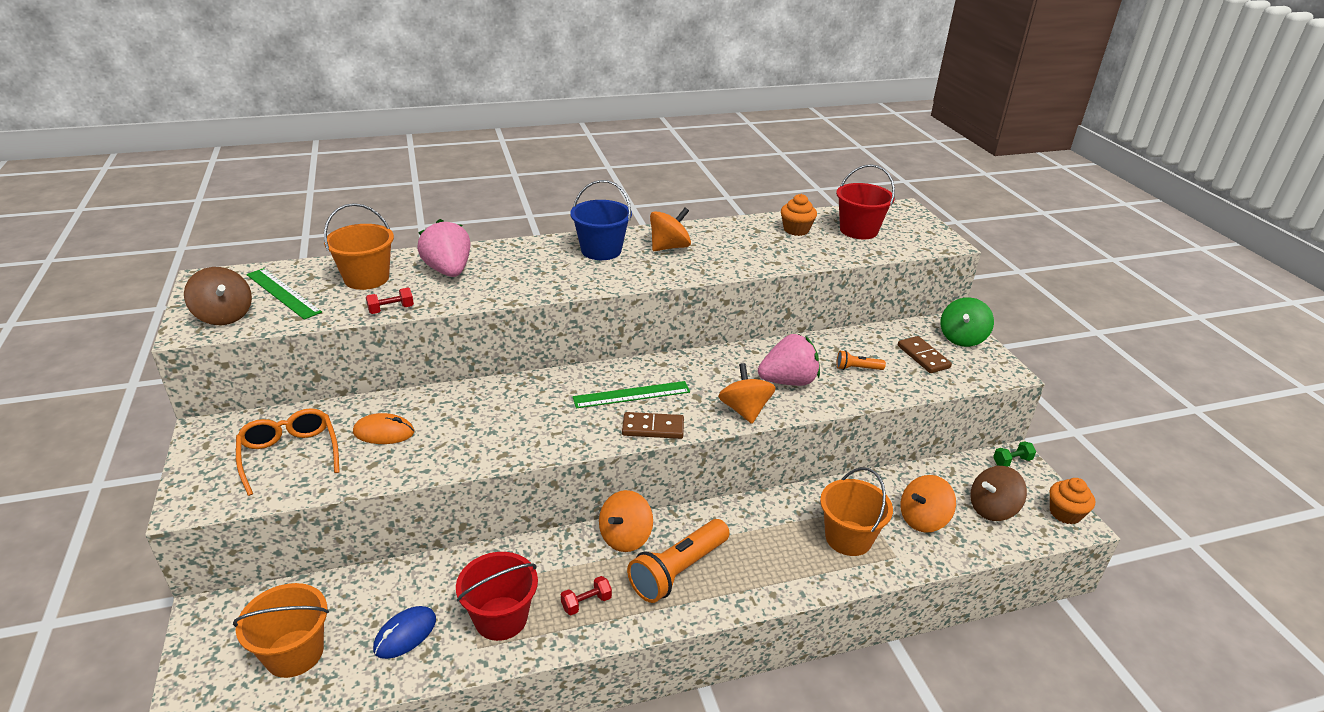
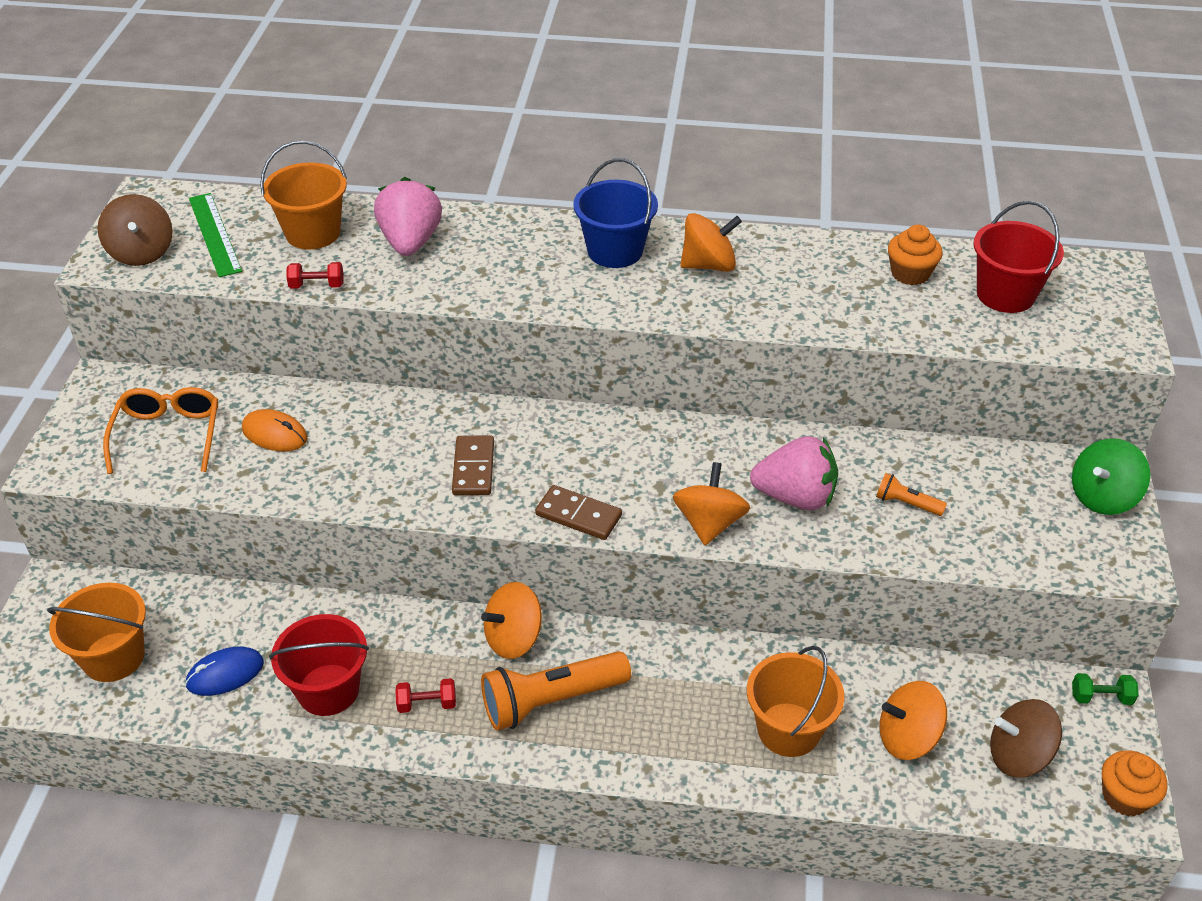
camera: 25 degrees right, 10 degrees up
green ruler [573,381,690,408] -> none
brown domino [898,336,952,373] -> brown domino moved to [452,435,494,495]

